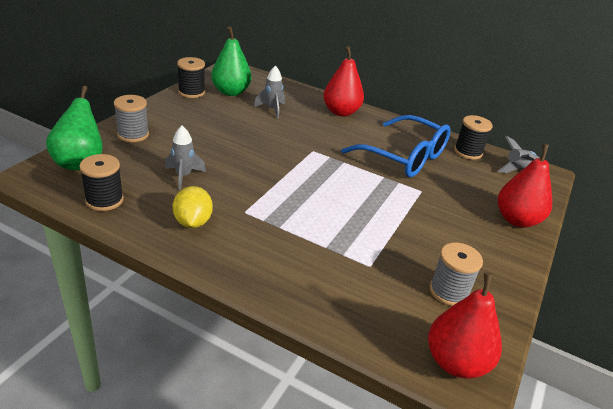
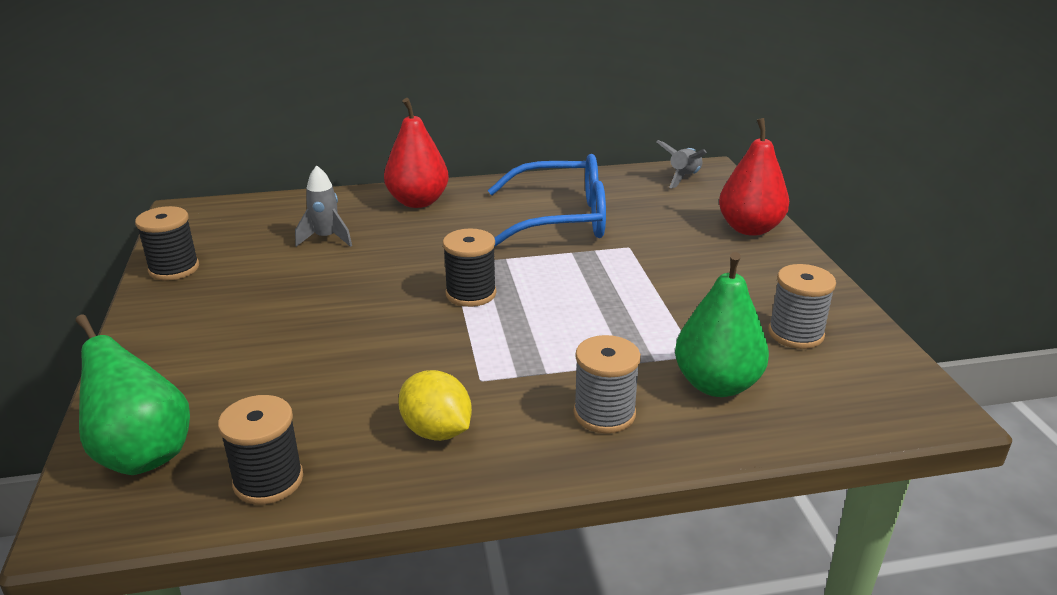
camera: 35 degrees left, 5 degrees down
grey spool [114,95,149,142] -> grey spool moved to [574,335,641,433]
grey rocket [165,126,206,190] -> none
green pear [211,26,251,96] -> green pear moved to [675,252,769,397]
red pear [428,272,502,379] -> none
black spool [454,115,493,160] -> black spool moved to [443,228,496,307]

